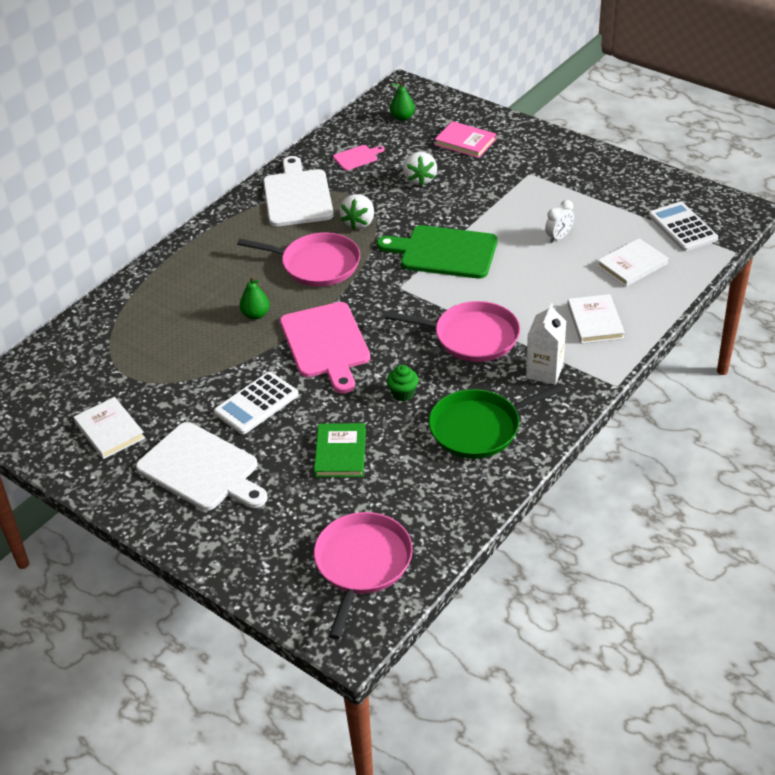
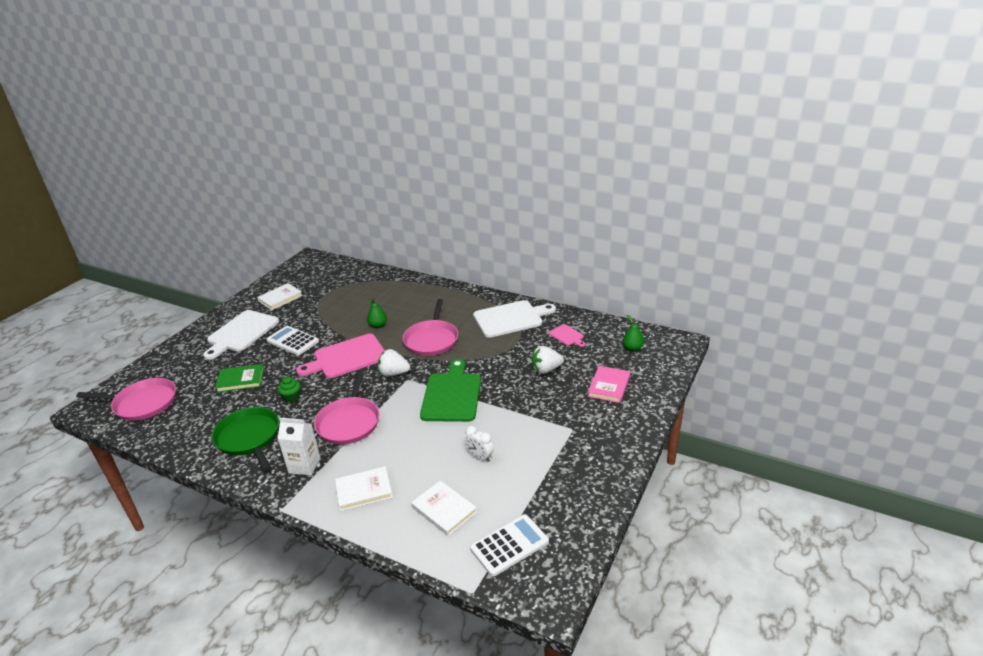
camera: 80 degrees right, 10 degrees down
white strawberry [340,194,374,229] -> white strawberry moved to [378,349,410,376]

